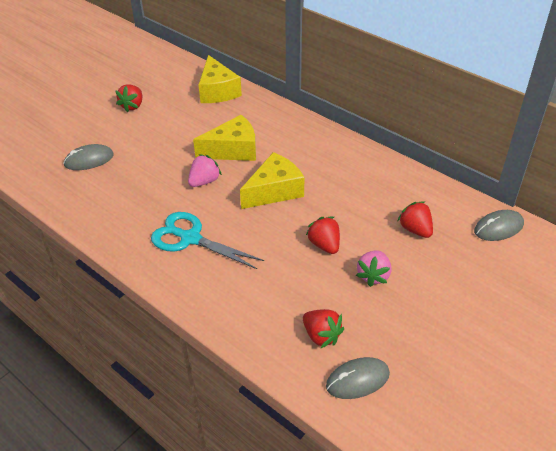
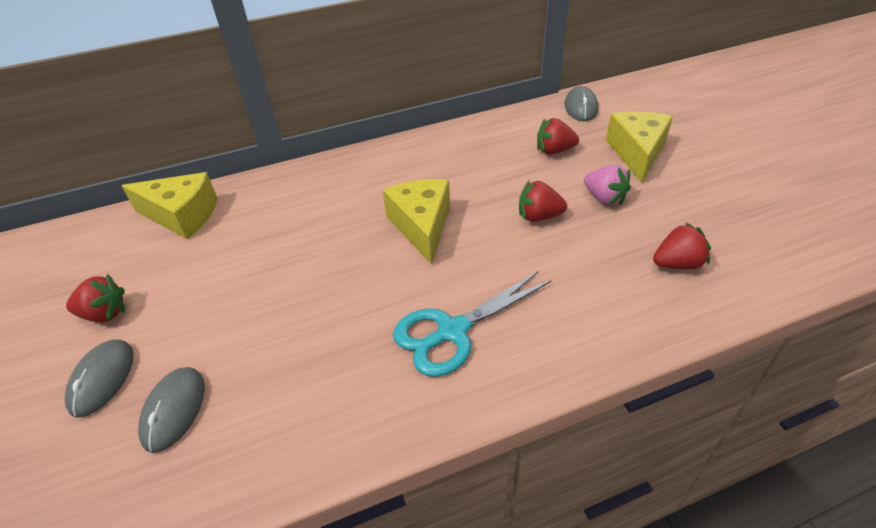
camera: 60 degrees left, 0 degrees up
red strawberry [115,84,142,112] -> red strawberry turned 45 degrees counterclockwise [66,274,125,322]
pink strawberry [188,154,222,187] -> none
yellow cheese [193,115,256,161] -> yellow cheese moved to [606,111,673,183]
grey mouse [326,357,390,399] -> grey mouse moved to [65,339,134,418]

